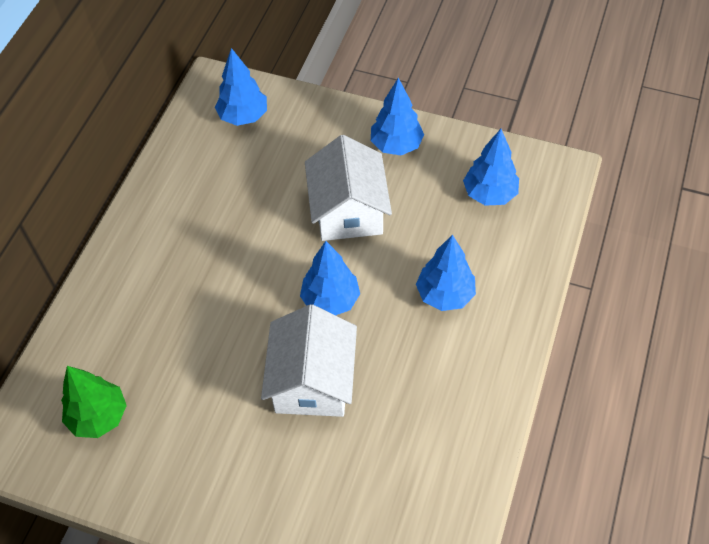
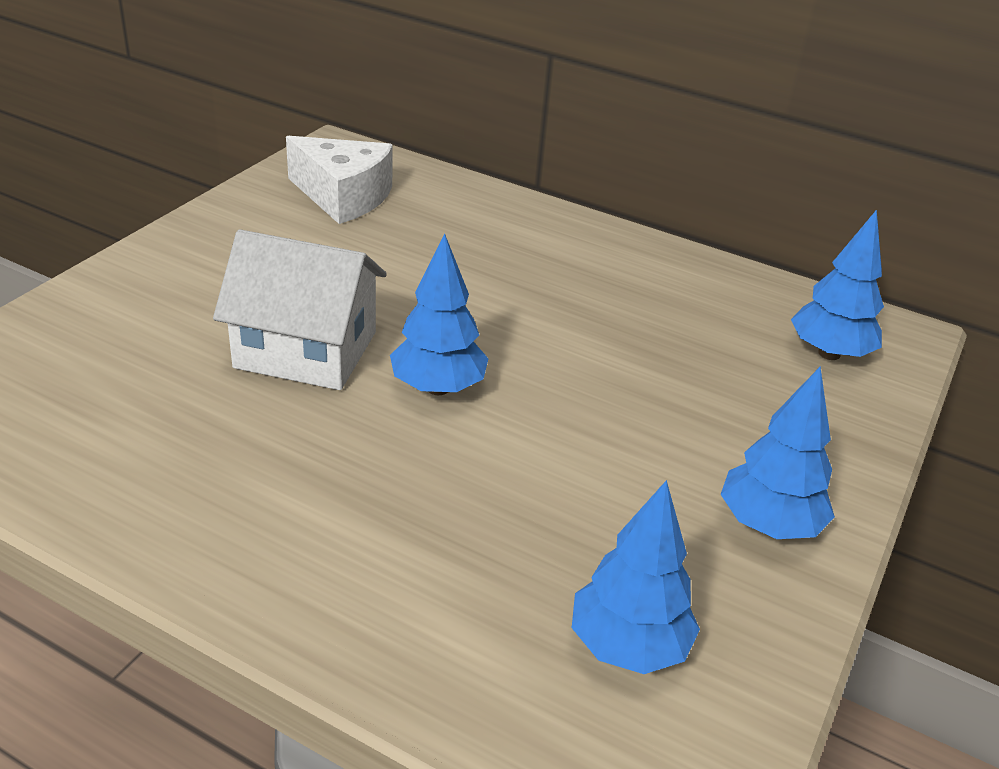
camera: 95 degrees right, 20 degrees down
green tree [61,366,127,438] -> white cheese [286,136,393,224]
white house [305,135,392,241] -> none
blue tree [416,235,476,311] -> none

